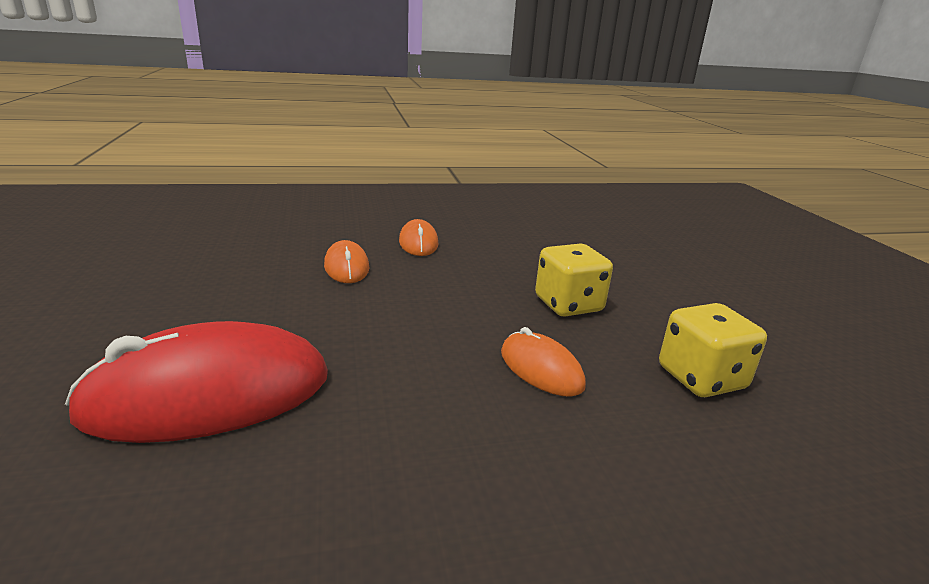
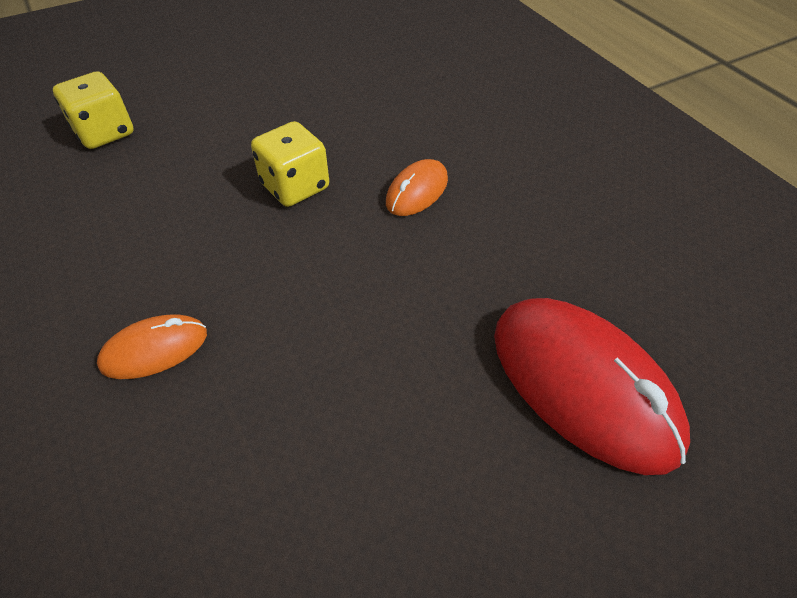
camera: 105 degrees left, 25 degrees up
orange mouse [324,240,369,283] -> none
yellow dice [659,303,767,397] -> yellow dice moved to [53,72,134,149]

